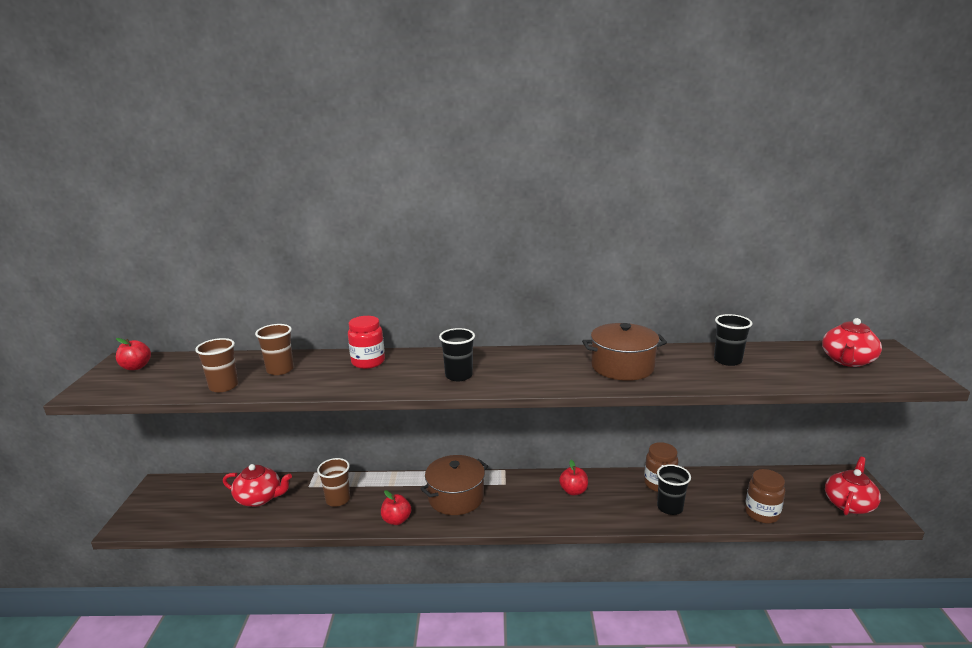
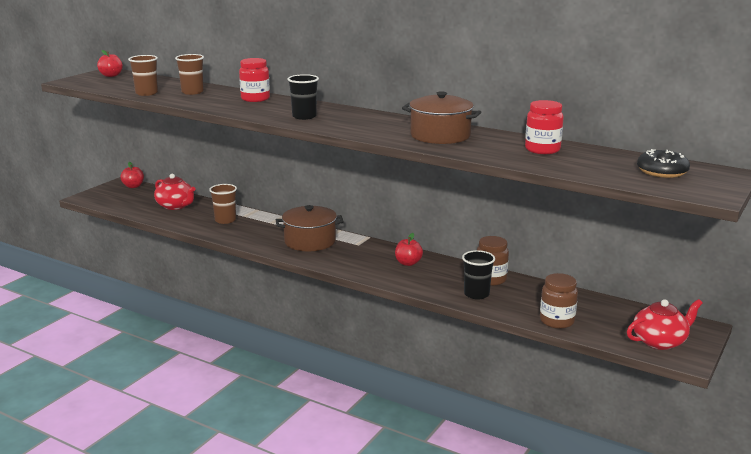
camera: 30 degrees right, 0 degrees up
red apple [381,490,411,525] -> red apple moved to [121,162,144,188]
black cup [714,314,752,366] -> red jar [525,100,564,154]
red teapot [822,318,882,367] -> black donut [637,149,690,178]

